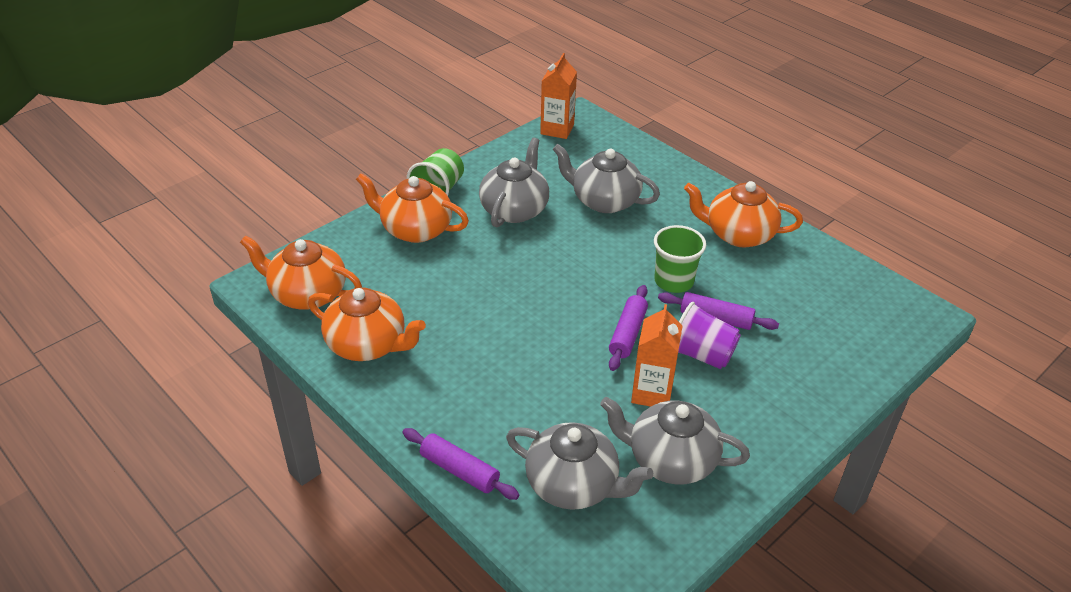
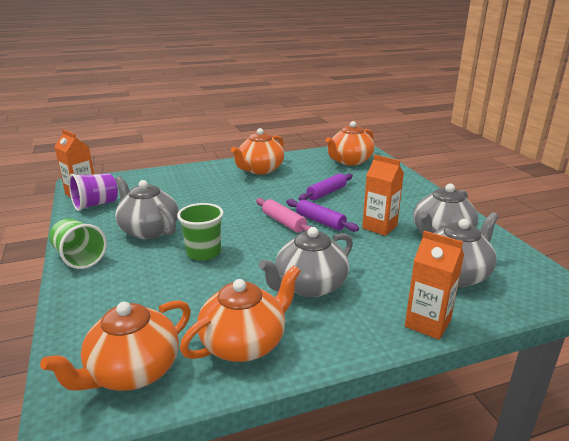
camera: 65 degrees left, 15 degrees down
orange teapot [356,173,469,243] -> orange teapot moved to [325,121,374,166]
purple rolling pin [403,428,519,500] -> orange carton [405,231,464,340]
grey teapot [553,144,660,213] -> grey teapot moved to [259,227,353,297]
green cup [654,225,706,293] -> green cup moved to [177,203,224,261]
purple cup [678,302,741,369] -> purple cup moved to [69,173,118,211]
none -> pink rolling pin [256,198,312,233]

